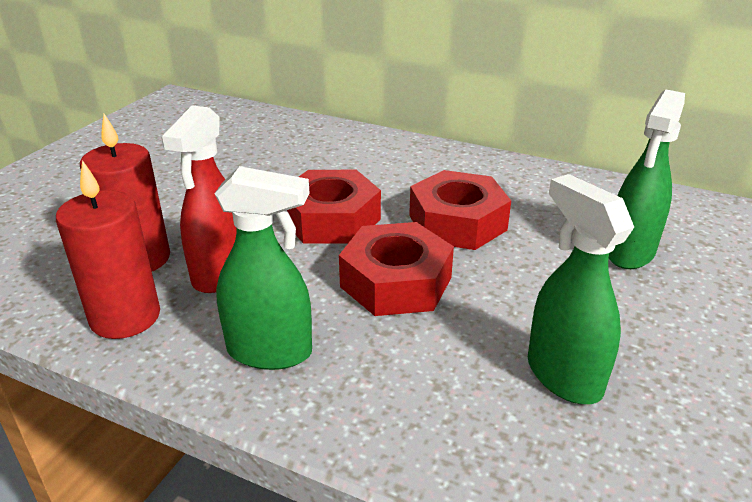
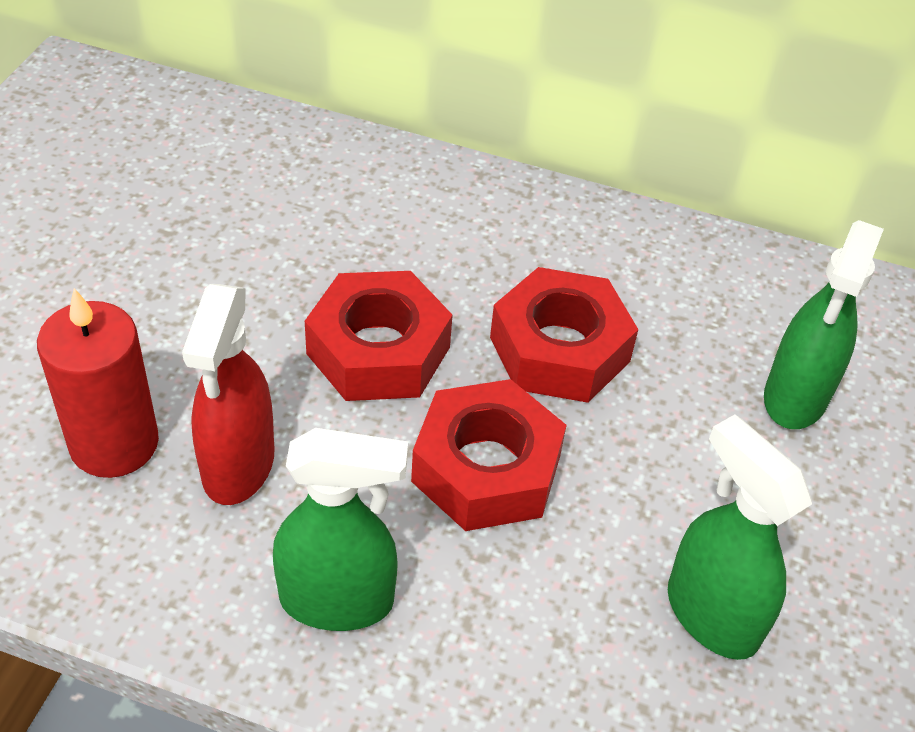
camera: 10 degrees left, 15 degrees up
red candle [56,160,160,339] -> none

